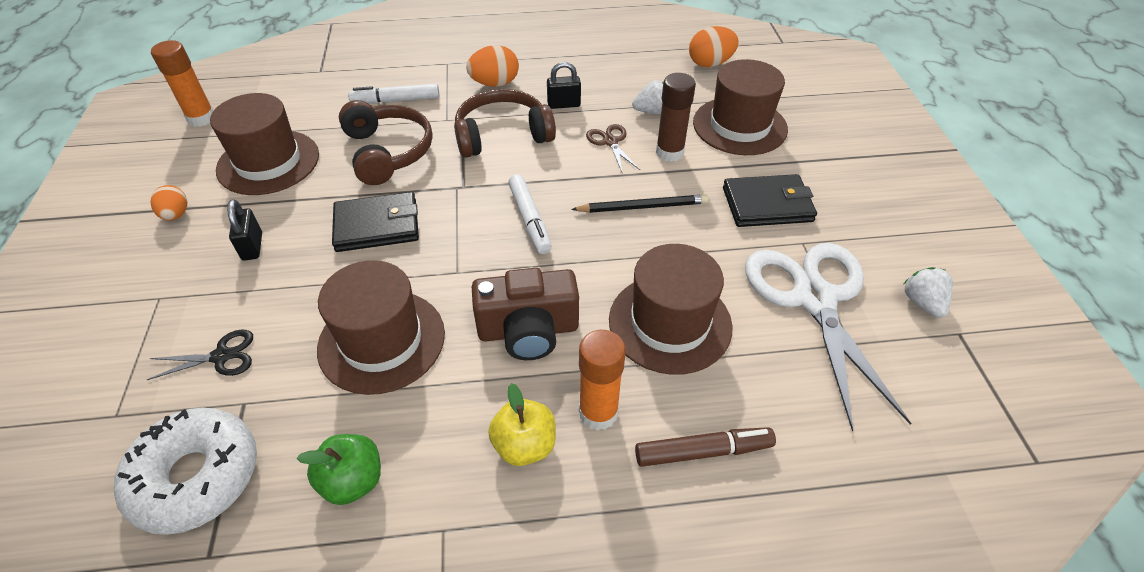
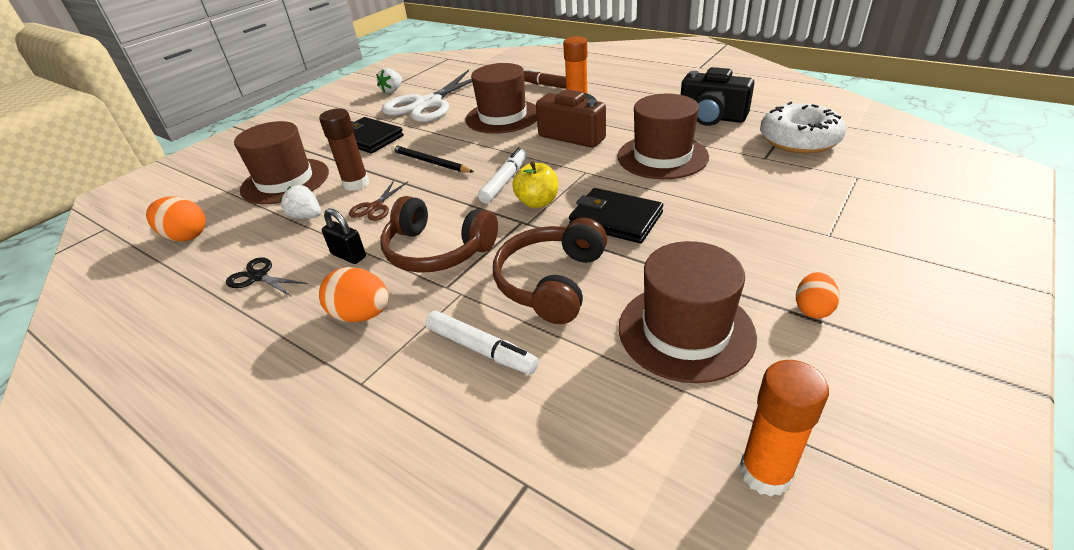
camera: 135 degrees left, 10 degrees down
black scissors [147,330,253,380] -> black scissors moved to [226,257,308,296]
black padlock [227,199,262,261] -> none
green apple [297,434,381,505] -> black camera [681,67,754,126]
yellow apple [488,383,556,466] -> yellow apple moved to [512,162,558,208]

